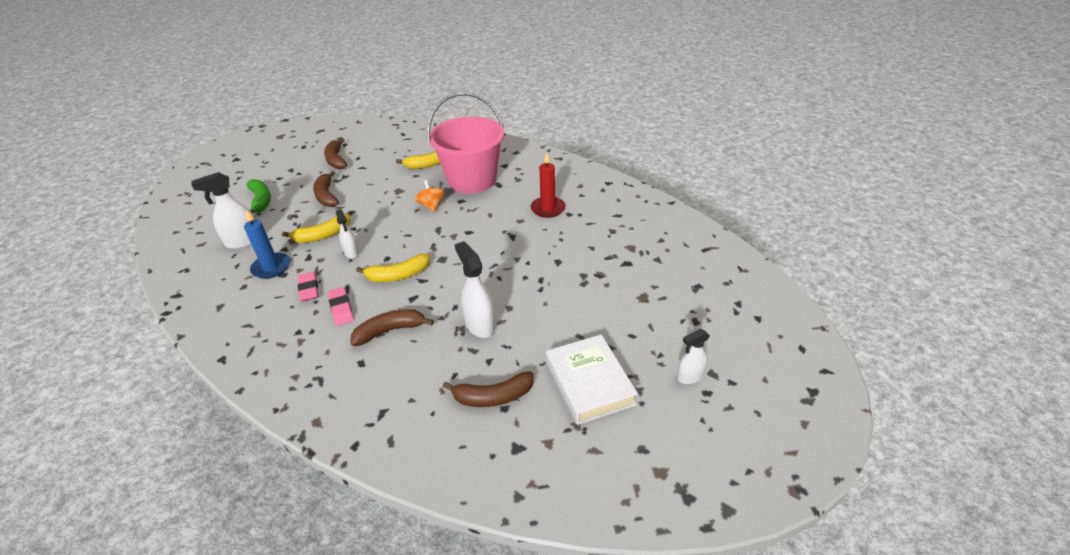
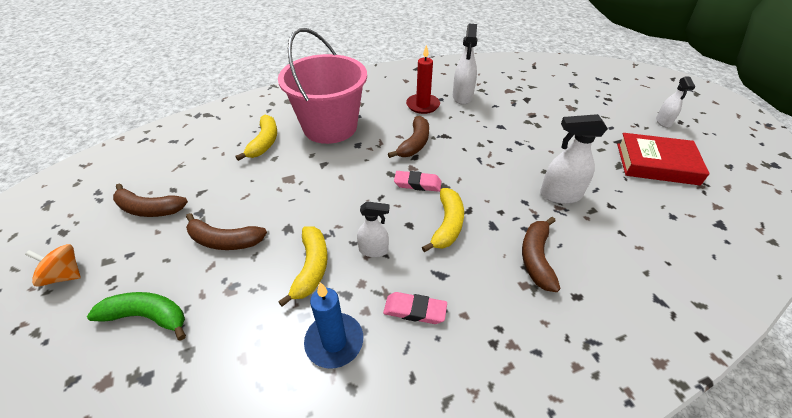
camera: 60 degrees left, 5 degrees up
white spray bottle [191,172,255,249] -> white spray bottle moved to [453,24,478,105]
pink eraser [328,287,354,326] -> pink eraser moved to [394,171,441,192]
orange spinning top [415,180,445,212] -> orange spinning top moved to [25,244,81,287]
brown banana [443,371,534,407] -> brown banana moved to [388,116,429,158]
white book [546,334,638,425] -> red book [617,133,710,186]

